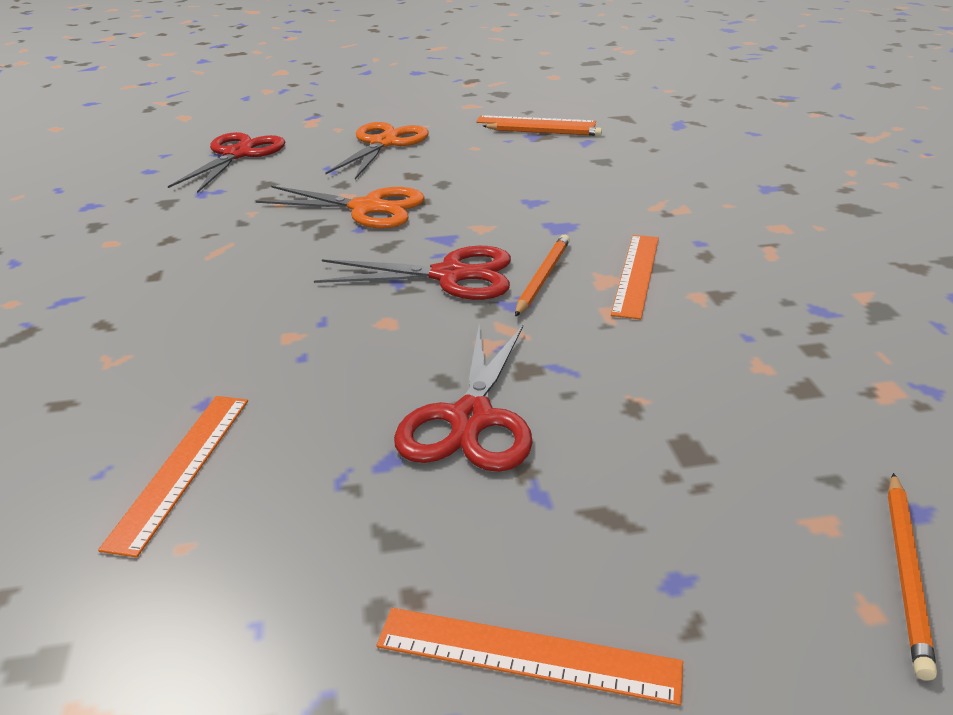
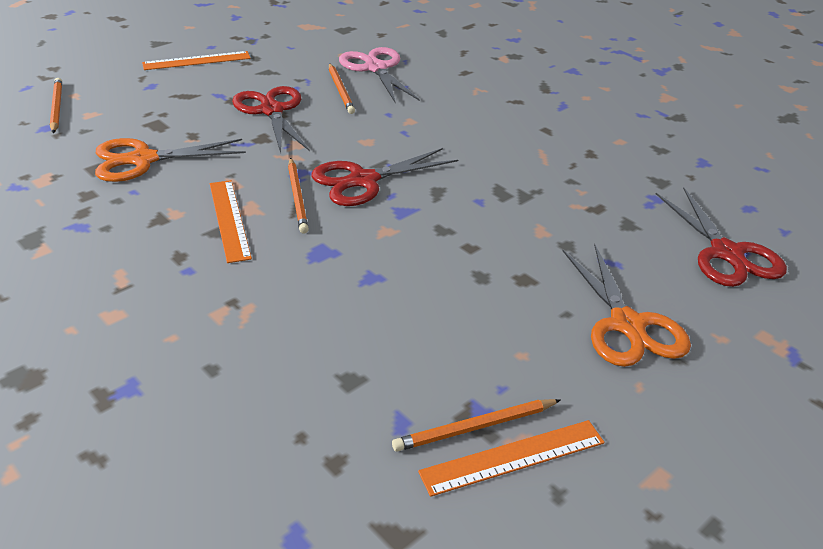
camera: 145 degrees right, 5 degrees up
orange ruler [98,396,248,558] -> pink scissors [339,47,420,102]
orange scissors [256,186,425,229] -> orange scissors moved to [95,138,246,182]
none -> orange pencil [329,63,355,114]

